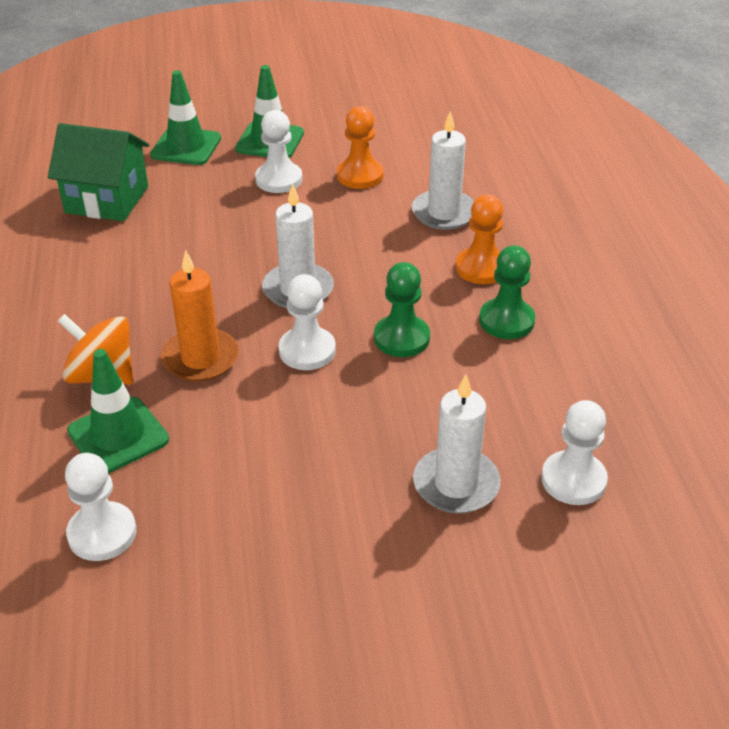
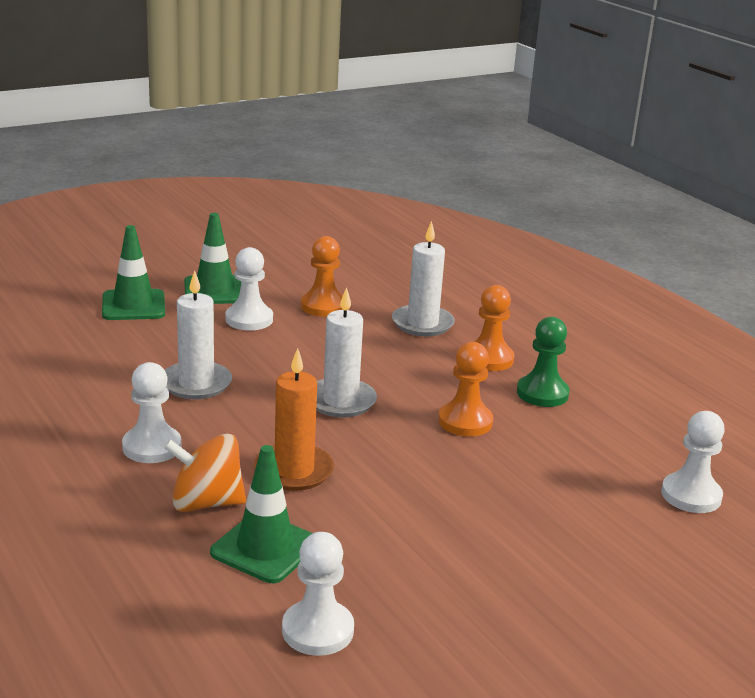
camera: 25 degrees left, 15 degrees down
green house [48,123,149,221] -> none
white pawn [279,274,336,370] -> white pawn moved to [122,362,181,463]
green pawn [374,262,430,357] -> orange pawn [438,342,493,436]
white candle [413,374,501,513] -> white candle moved to [165,271,232,399]

